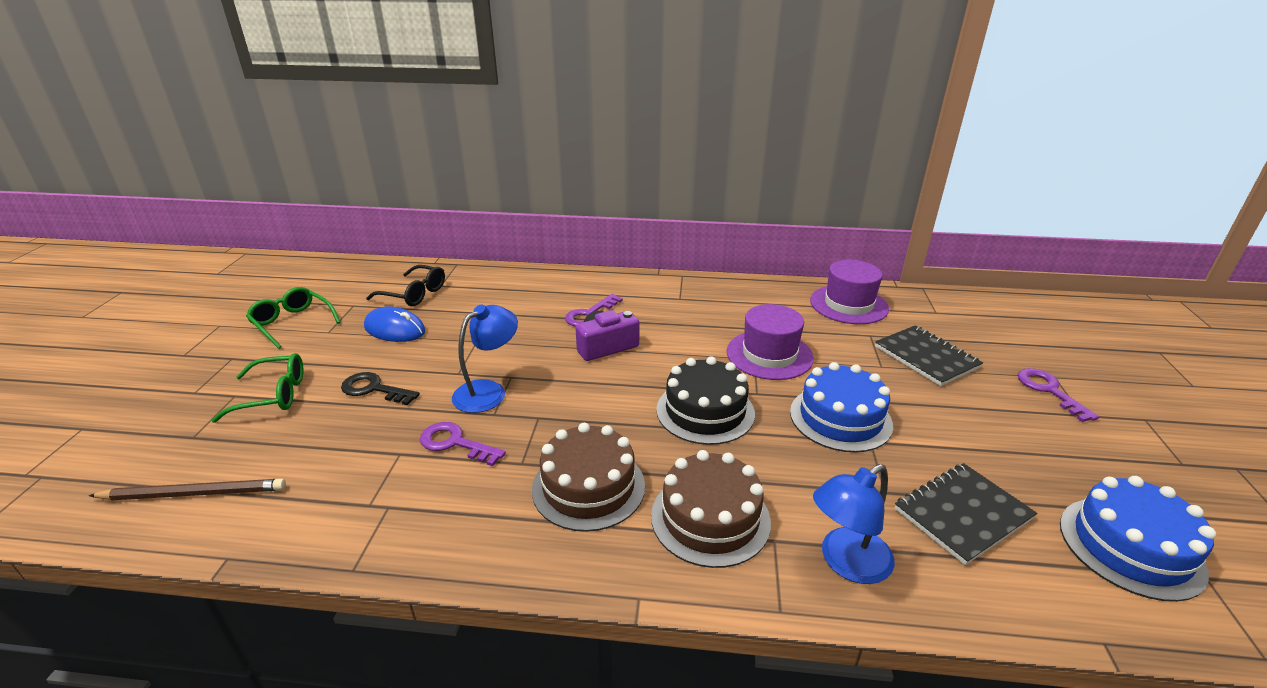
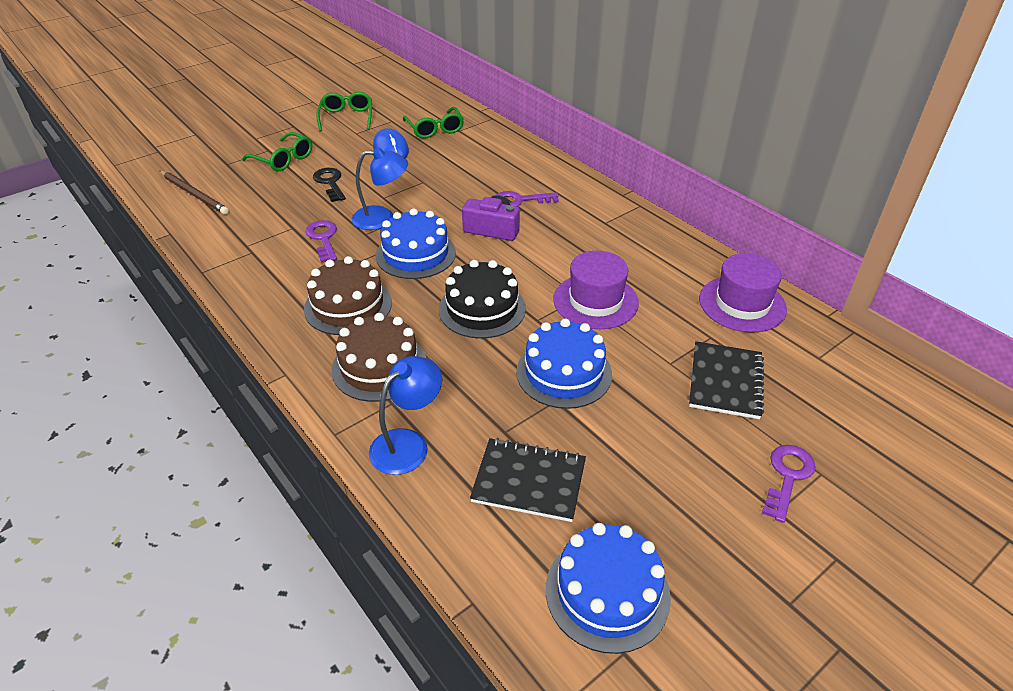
camera: 45 degrees right, 10 degrees up
black glasses [366,265,445,306] -> green glasses [403,107,464,139]
blue lamp [813,464,894,584] -> blue lamp turned 120 degrees clockwise [369,356,442,475]
none -> blue cake [376,208,456,279]

